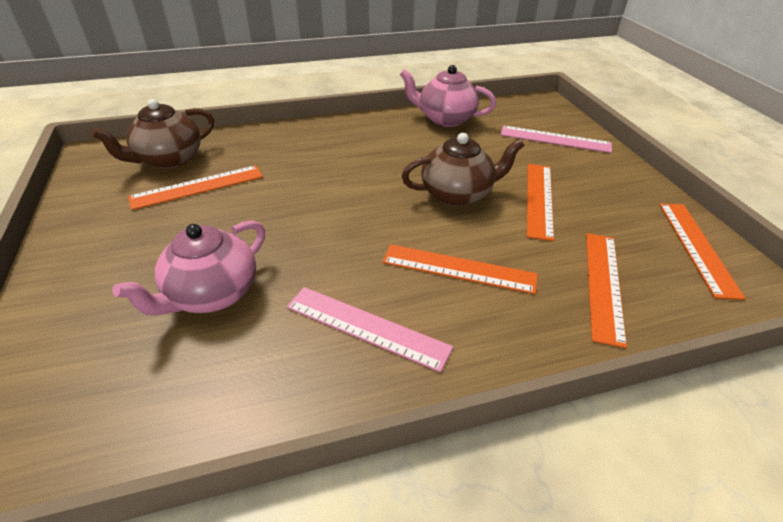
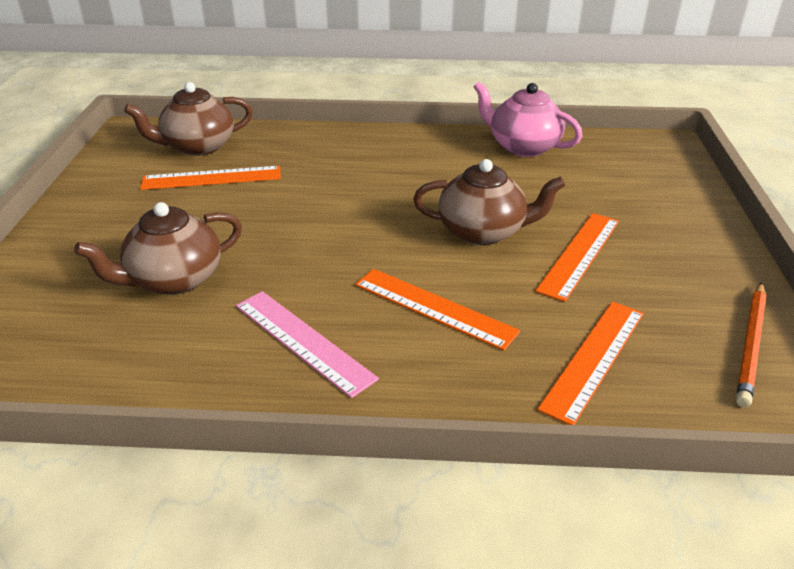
camera: 20 degrees right, 5 degrees down
pink teapot [112,220,265,316] -> brown teapot [74,202,242,295]
pink ruler [500,125,612,153] -> none
orange ruler [659,203,746,300] -> orange pencil [736,282,766,408]

